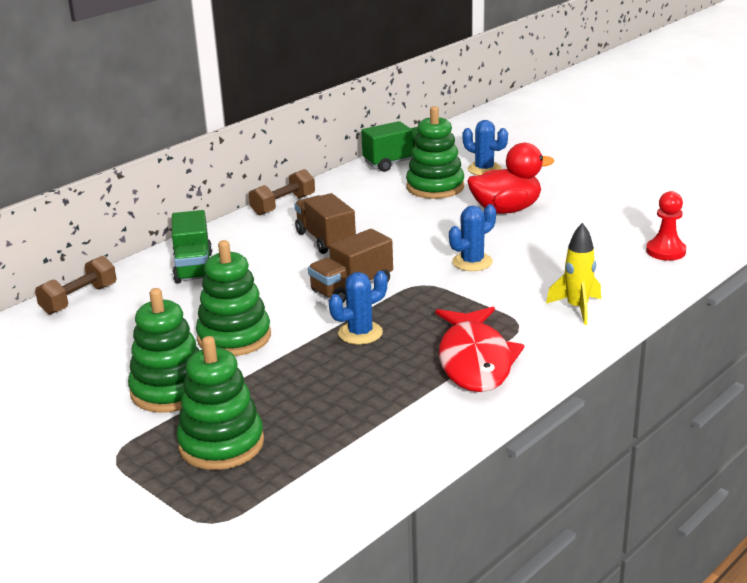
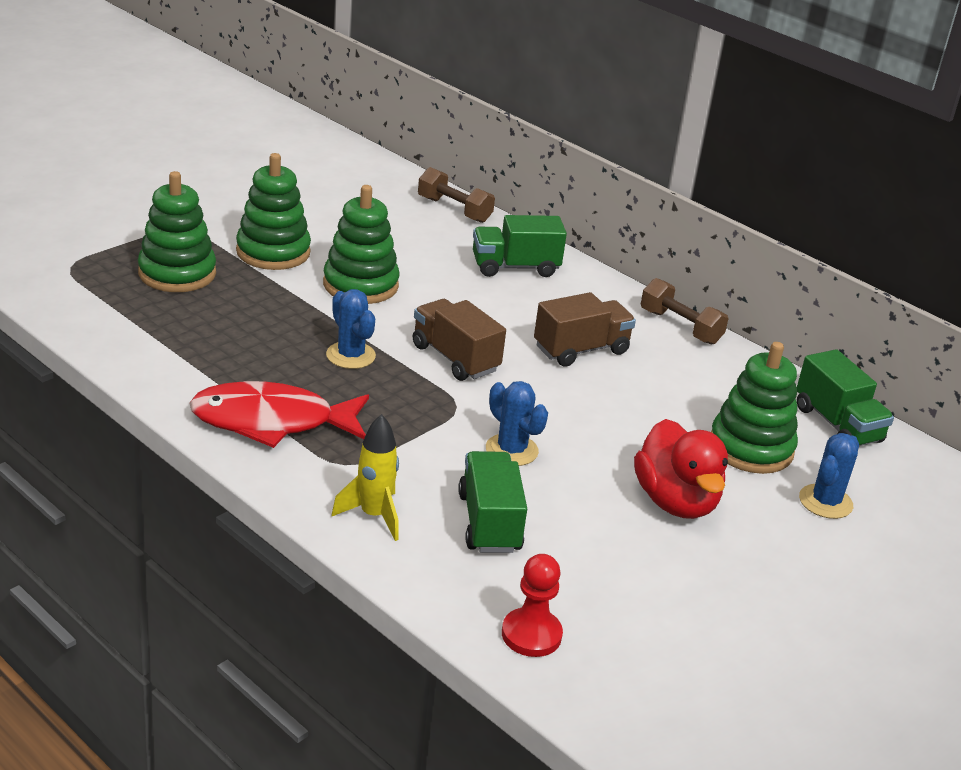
camera: 85 degrees right, 5 degrees up
none -> green truck [458,451,527,553]

